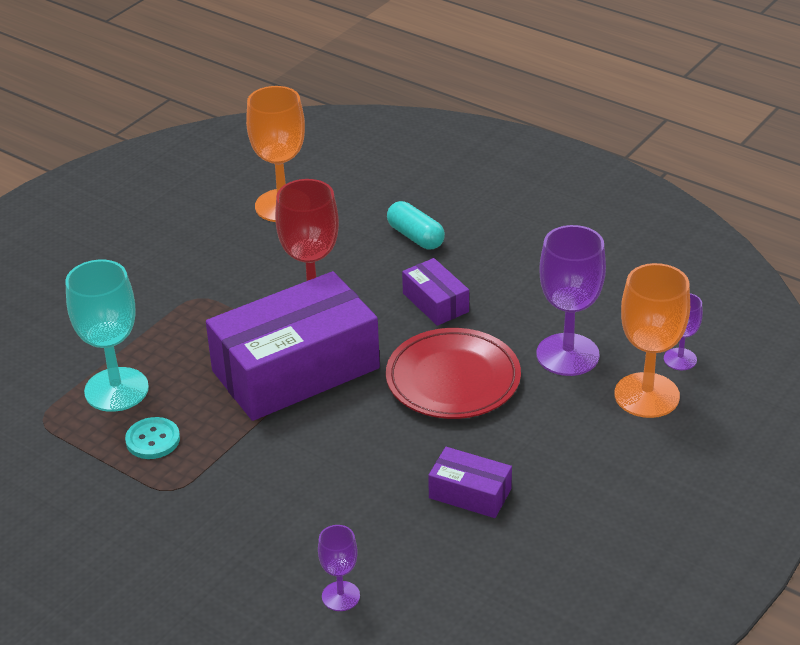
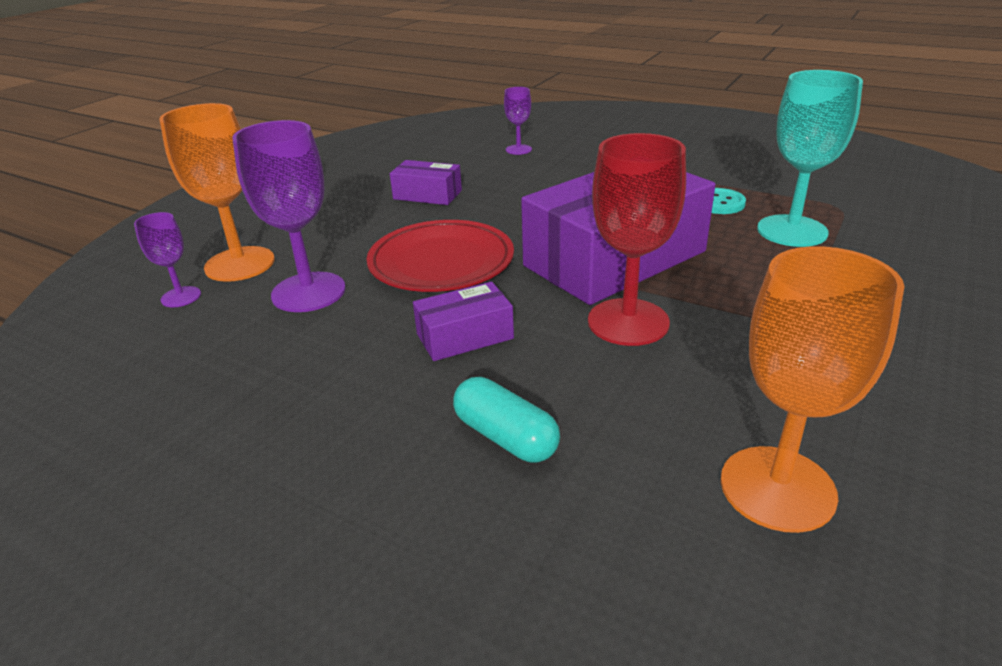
camera: 175 degrees right, 5 degrees down
purple box [402,258,469,326] -> purple box turned 75 degrees counterclockwise [413,282,514,361]

